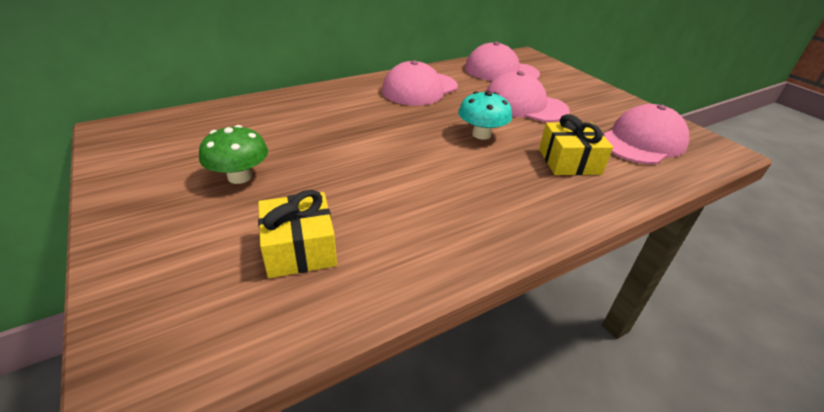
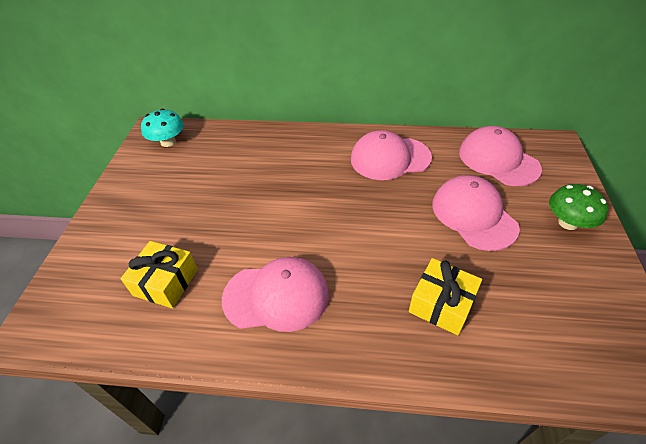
camera: 40 degrees right, 10 degrees up
green mushroom [199,125,268,184] -> green mushroom moved to [549,184,608,230]
turquoise mushroom [458,91,512,139] -> turquoise mushroom moved to [141,109,184,147]
pink cap [604,104,689,164] -> pink cap moved to [222,257,329,332]

